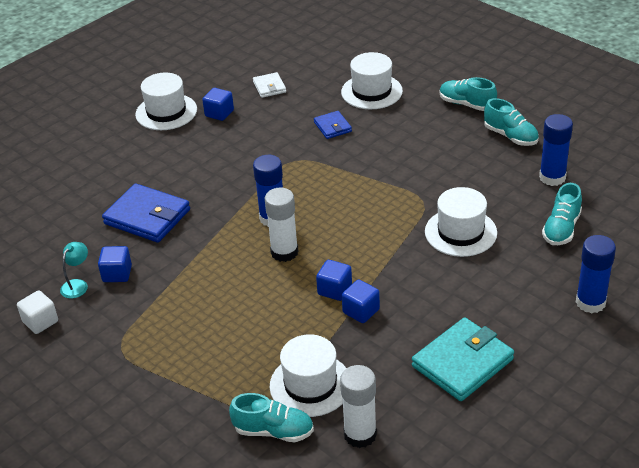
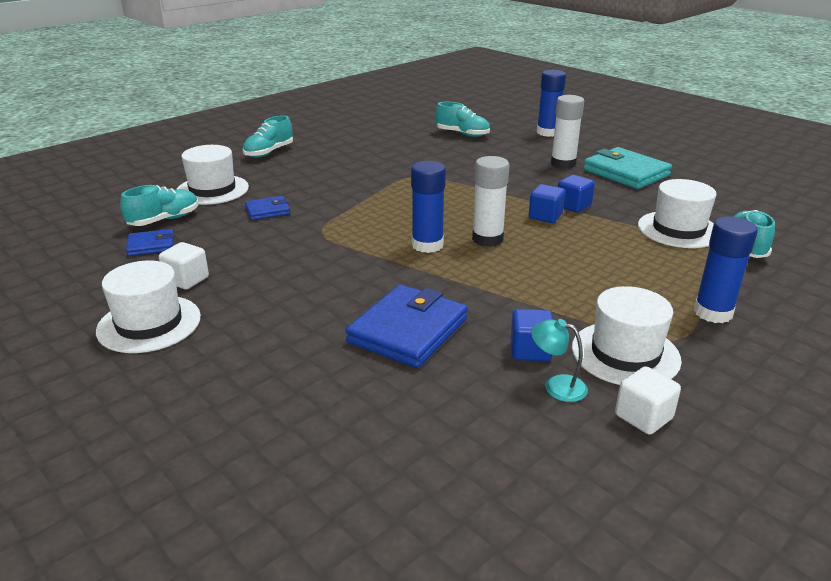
camera: 90 degrees left, 10 degrees down
blue cube [202,88,234,121] -> white cube [159,242,209,289]
white wallet [253,72,286,98] -> blue wallet [126,229,174,256]
white glue stick [340,365,377,448] -> white glue stick moved to [551,95,584,169]
white hat [425,187,497,257] -> white hat moved to [572,286,682,385]
turquoise shoe [484,98,539,146] -> turquoise shoe moved to [120,185,198,226]
blue glue stick [539,114,573,186] -> blue glue stick moved to [694,216,758,323]

